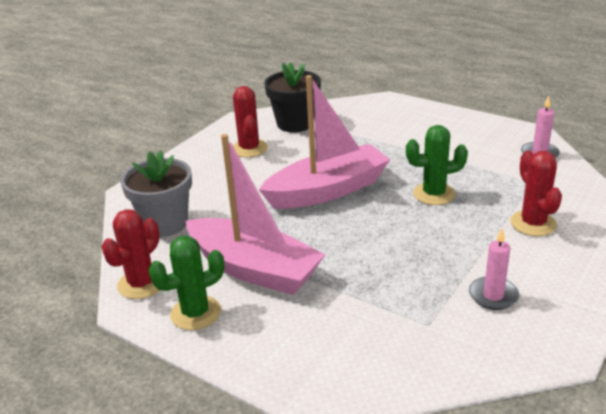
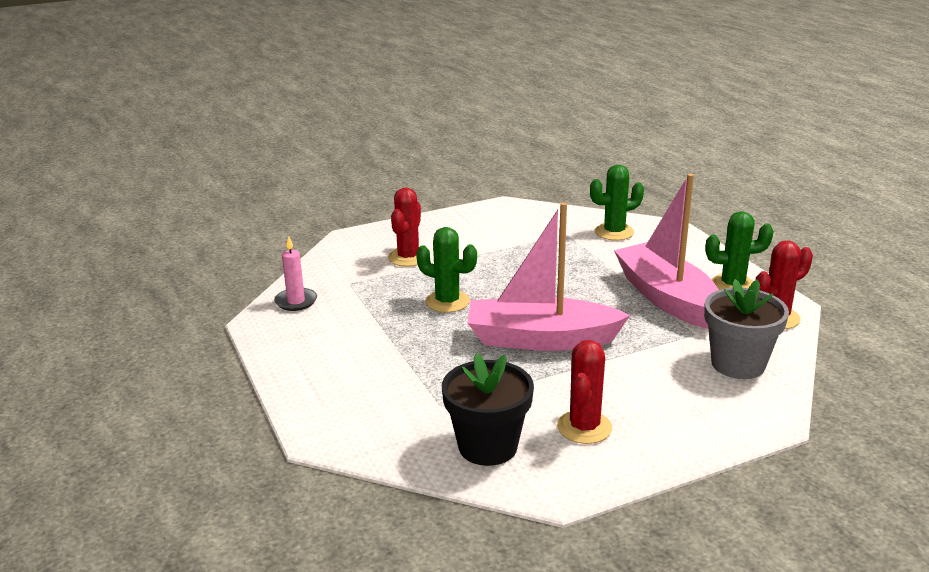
camera: 150 degrees left, 5 degrees down
pink candle [469,228,519,310] -> none
none -> green cactus [590,165,644,241]

